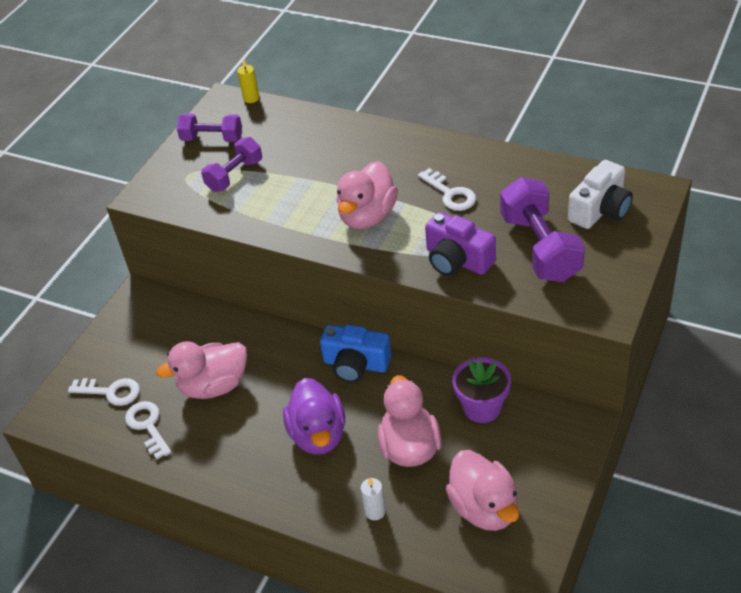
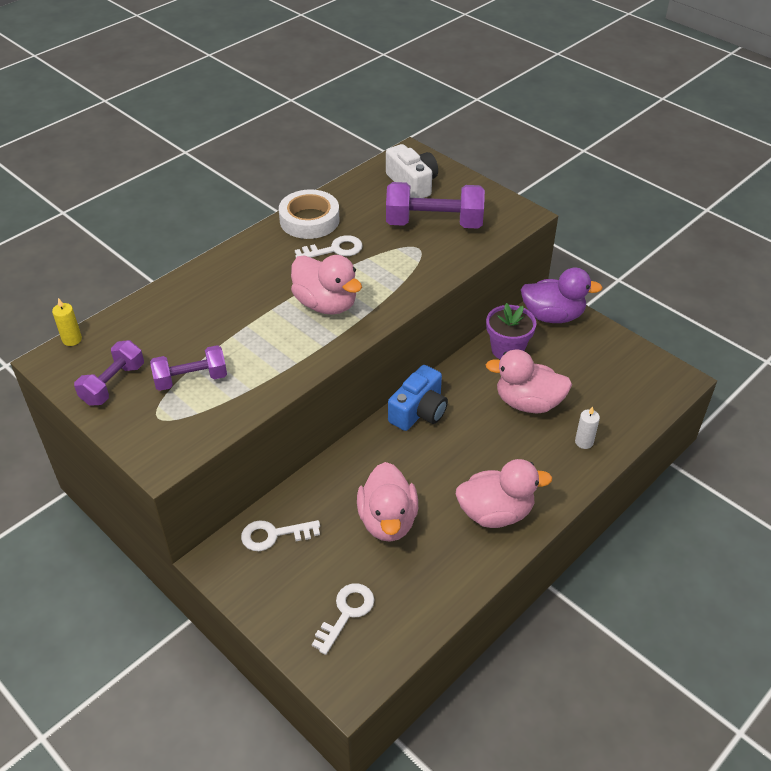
camera: 75 degrees left, 0 degrees up
white key [125,401,171,459] -> white key moved to [241,520,320,551]
purple dumbbell [201,137,262,192] -> purple dumbbell turned 75 degrees counterclockwise [150,345,227,391]
purple duck [283,378,345,455] -> purple duck moved to [521,268,603,323]
purple camera [425,212,496,276] -> none
pink duck [446,450,519,531] -> pink duck moved to [456,459,552,528]
none -> white tape [279,189,339,239]

